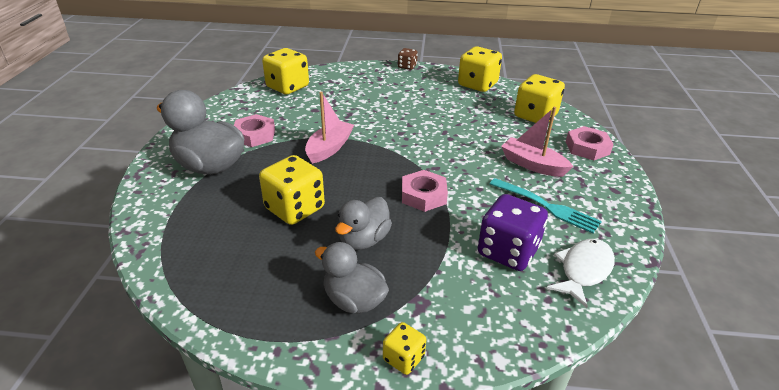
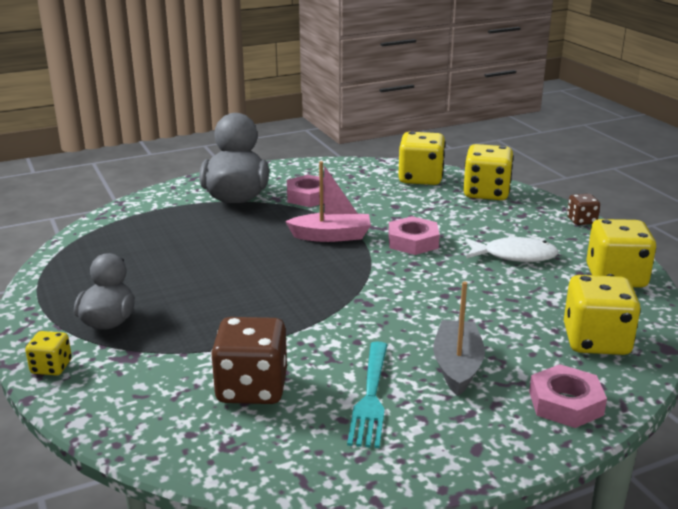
camera: 60 degrees right, 10 degrees down
yellow dice [259,155,325,225] -> yellow dice moved to [463,144,514,200]
grey duck [335,197,392,250] -> none
pink nut [402,170,448,212] -> pink nut moved to [388,216,440,255]
purple dice [478,194,548,271] -> brown dice [211,317,287,404]
pink boat [501,107,573,177] -> grey boat [433,281,485,396]
white fish [546,239,615,308] -> white fish moved to [465,235,559,262]

